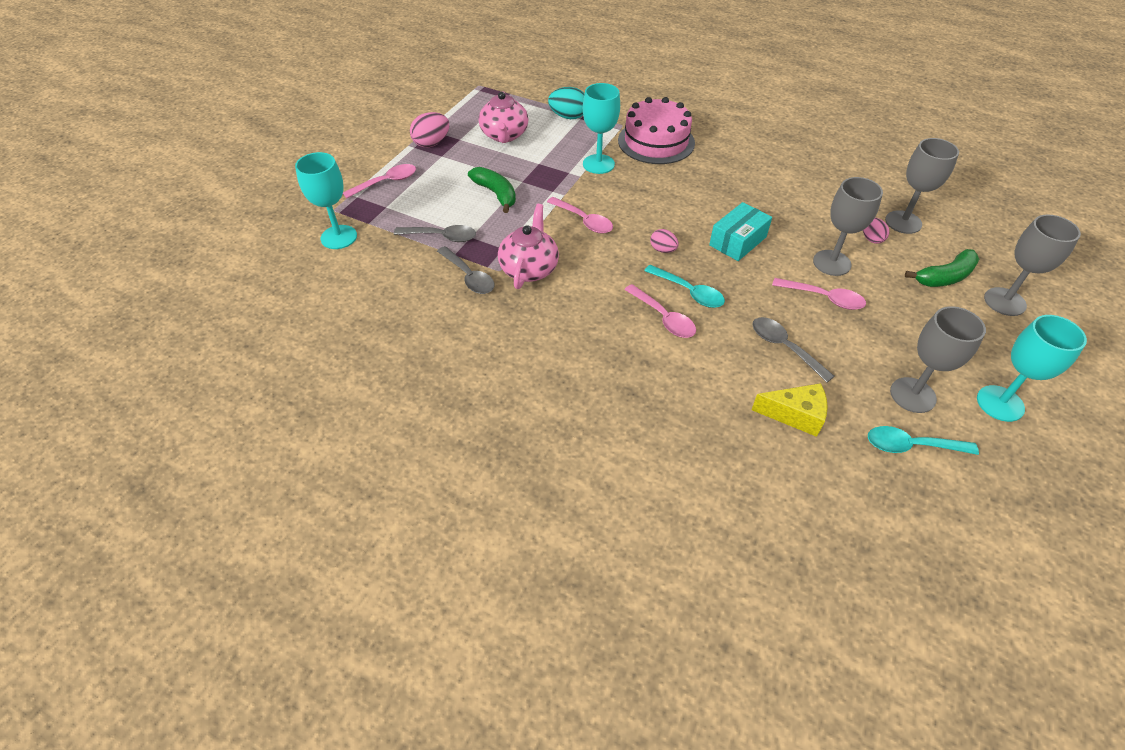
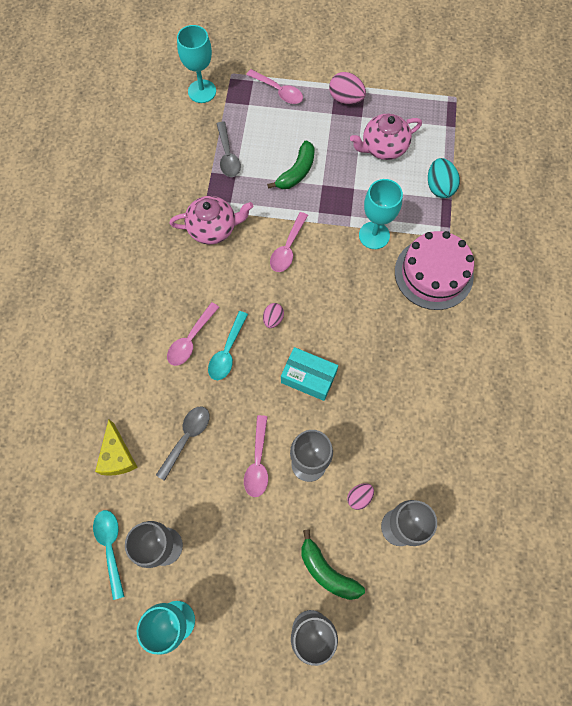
camera: 70 degrees right, 20 degrees up
grey spoon [437,246,494,294] -> none

